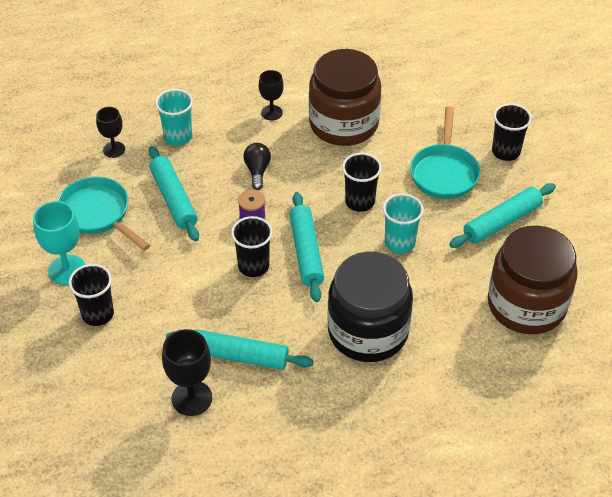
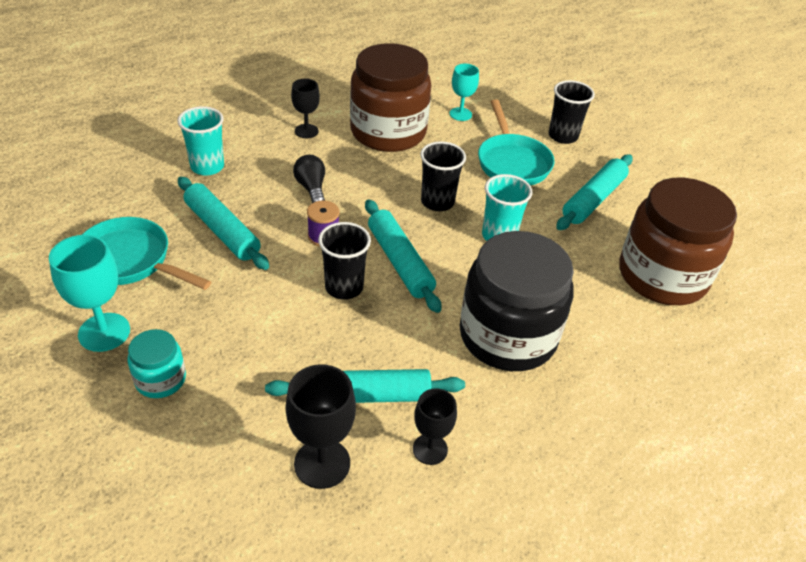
camera: 20 degrees left, 5 degrees down
black cup [69,264,114,326] -> turquoise jar [127,329,186,398]
black goblet [96,107,125,158] -> black goblet moved to [413,388,457,465]
none -> turquoise goblet [449,64,479,121]

